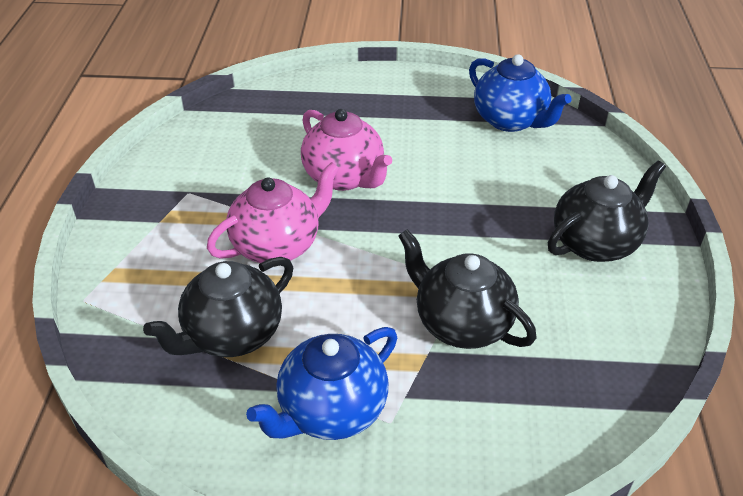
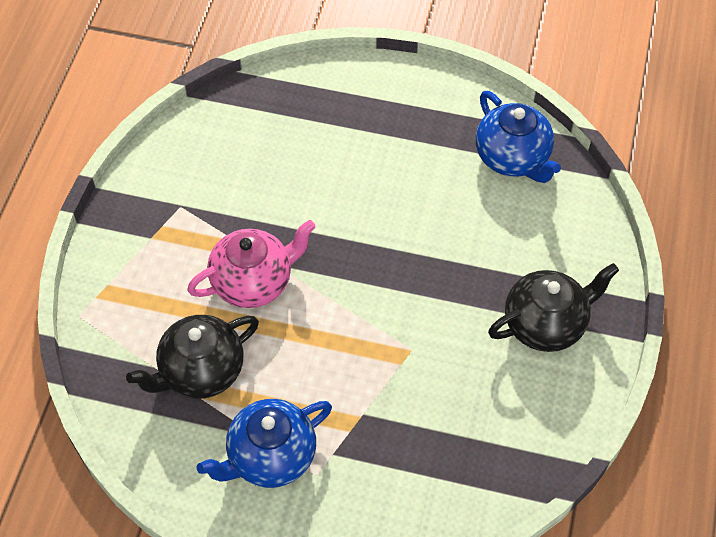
camera: 10 degrees right, 15 degrees up
pink teapot [301,109,392,191] -> none
black teapot [398,229,536,349] -> none

